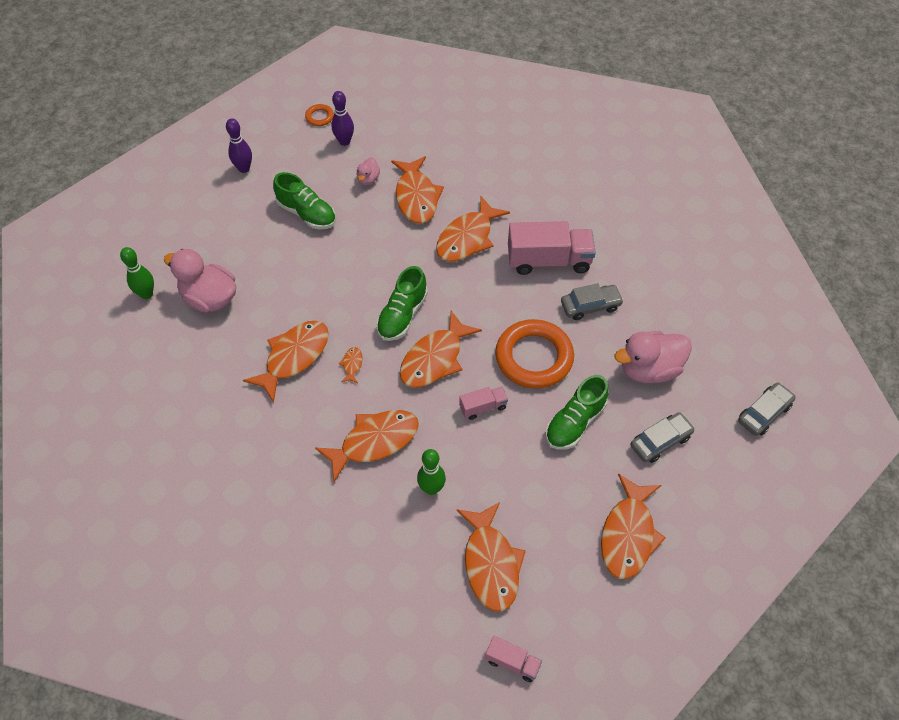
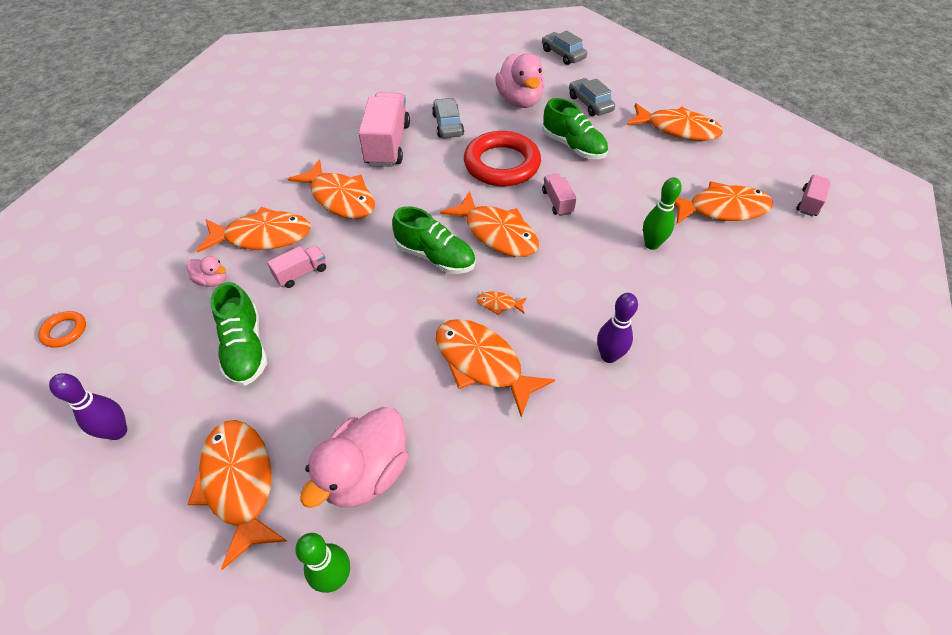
camera: 85 degrees left, 5 degrees down
green shoe [273,172,336,229] -> green shoe turned 120 degrees clockwise [211,282,267,386]
orange fish [315,410,419,482] -> orange fish moved to [188,420,287,570]
purple bowling pin [332,91,354,146] -> purple bowling pin moved to [597,293,638,363]
orange ring [495,319,574,389] -> red ring [464,131,541,186]
none -> pink truck [267,245,326,288]

